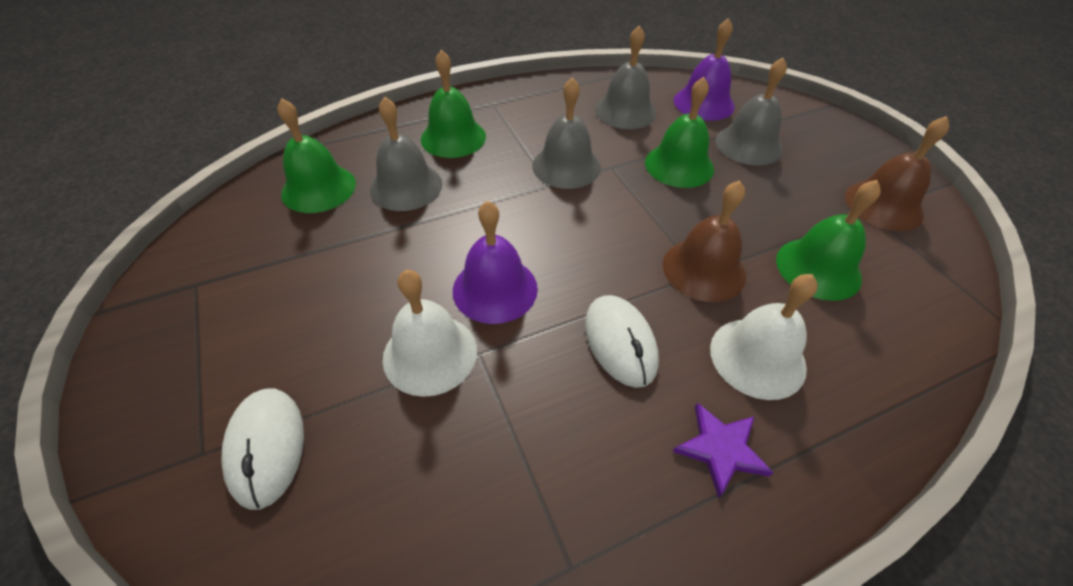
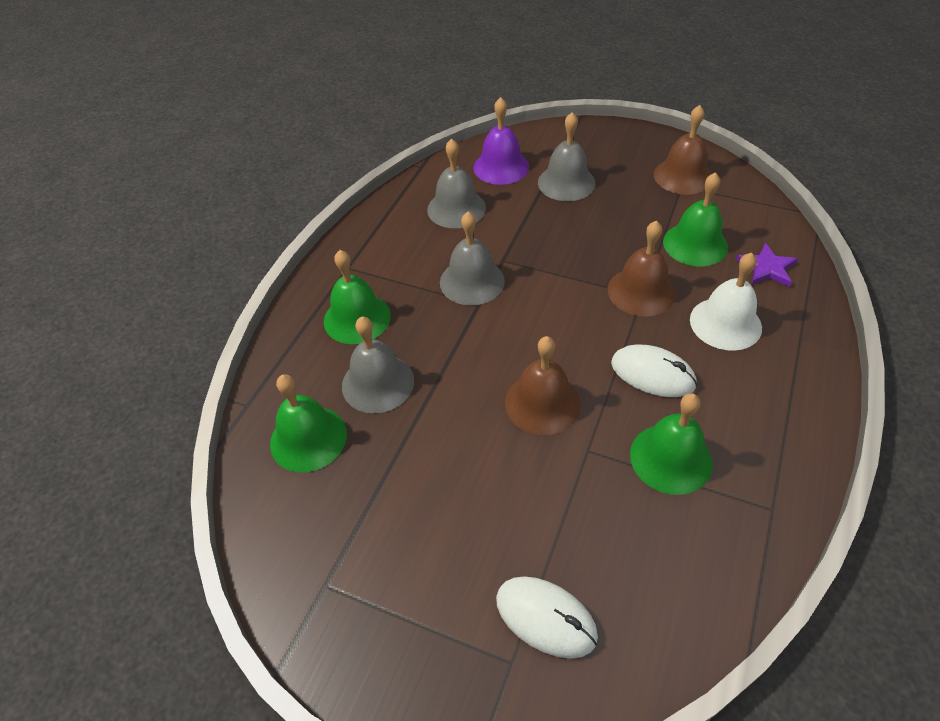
camera: 40 degrees left, 0 degrees up
white bell [383,270,477,397] -> none
purple bell [453,200,538,324] -> brown bell [505,336,581,435]
green bell [645,77,714,188] -> green bell moved to [630,393,713,495]
purple star [673,403,774,498] -> purple star moved to [736,243,798,287]

